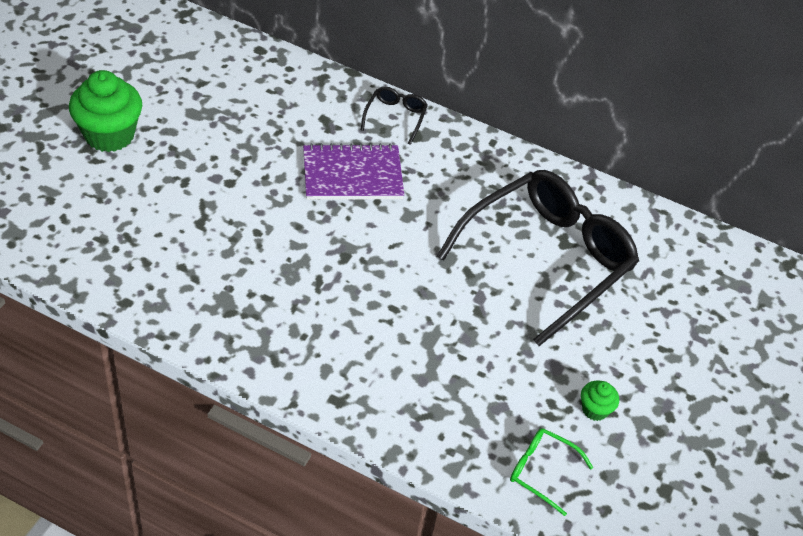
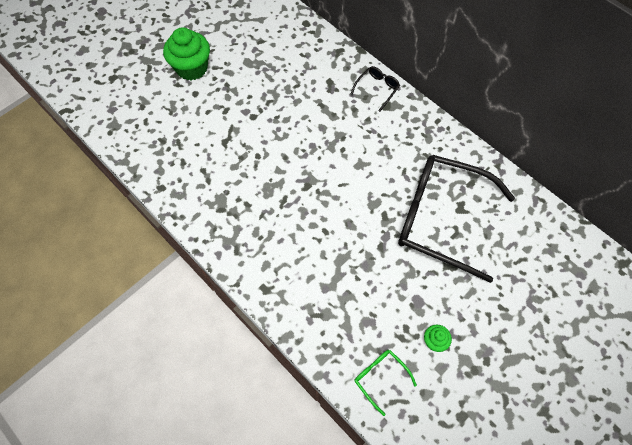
camera: 25 degrees right, 15 degrees up
purple notebook [303,143,404,200] -> none
black glasses [437,170,639,346] -> black glasses turned 135 degrees counterclockwise [398,155,515,283]

